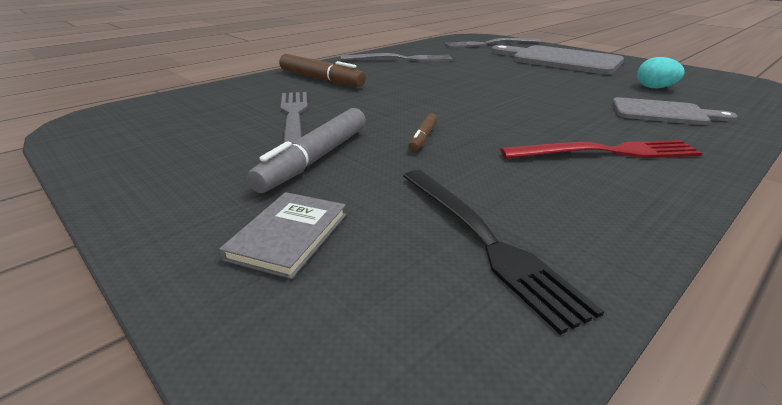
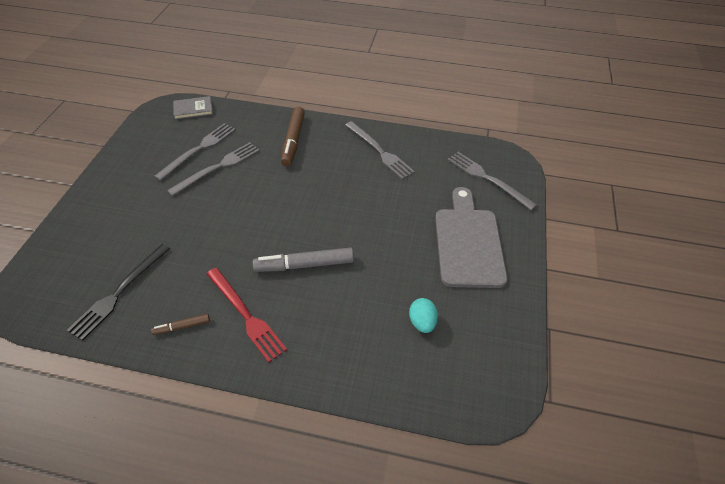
camera: 55 degrees right, 20 degrees up
grey book [219,192,346,279] -> grey book moved to [173,96,213,119]
grey marker [247,108,366,193] -> grey marker moved to [253,247,354,272]
brown marker [408,113,437,152] -> brown marker moved to [151,314,210,335]
grey cutting board [612,97,738,125] -> none
none -> grey fork [154,123,236,181]

